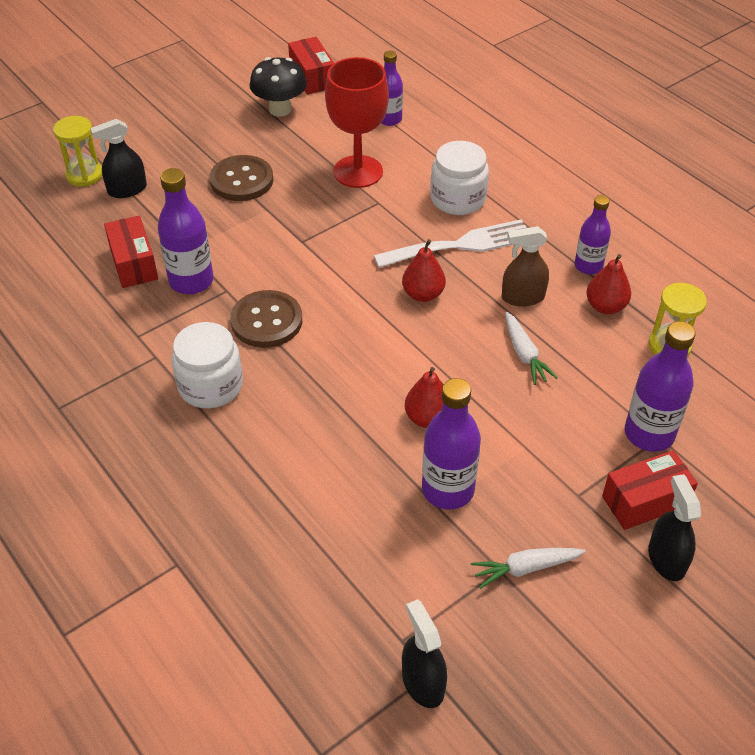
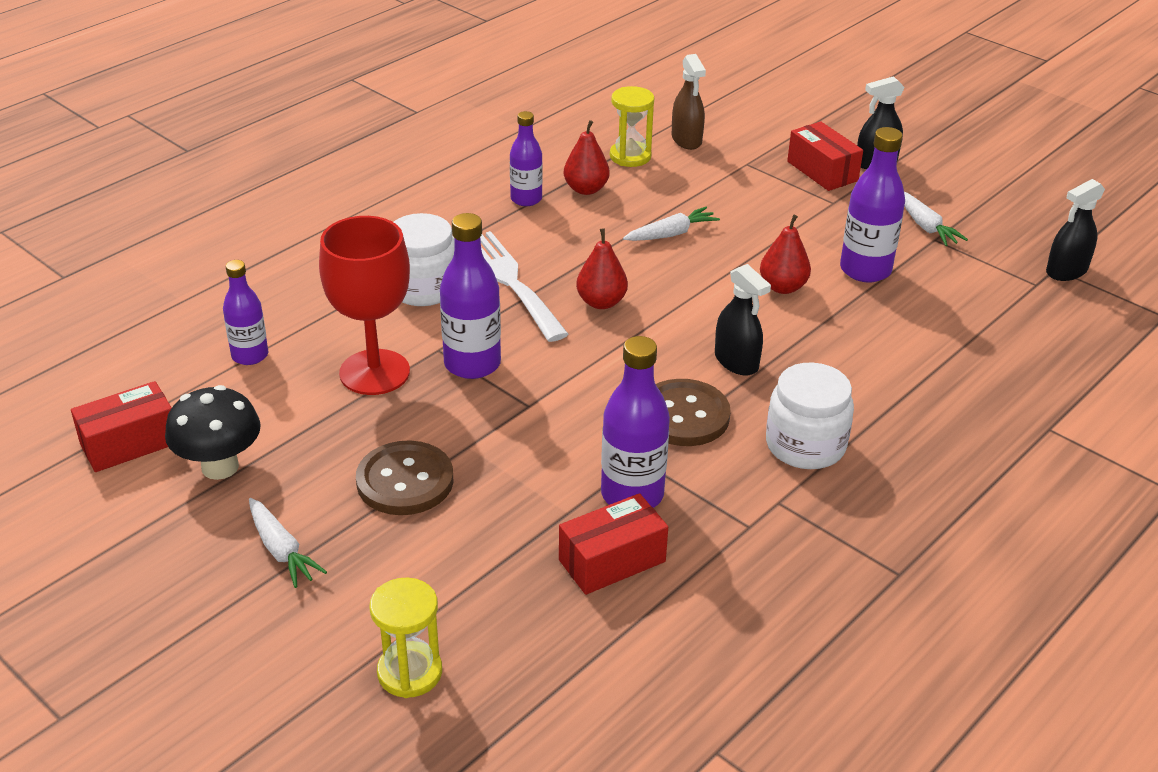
camera: 100 degrees left, 10 degrees down
black spray bottle [90,119,147,198] -> black spray bottle moved to [715,264,771,376]
brown spray bottle [502,226,549,307] -> brown spray bottle moved to [672,54,706,150]
purple bottle [625,321,696,452] -> purple bottle moved to [440,213,501,379]
none -> white carrot [249,498,327,588]

